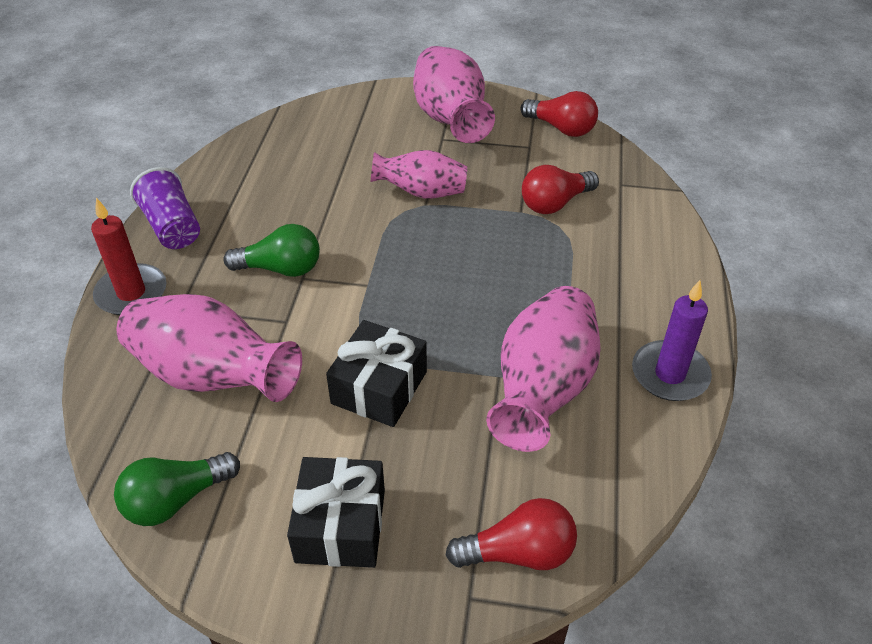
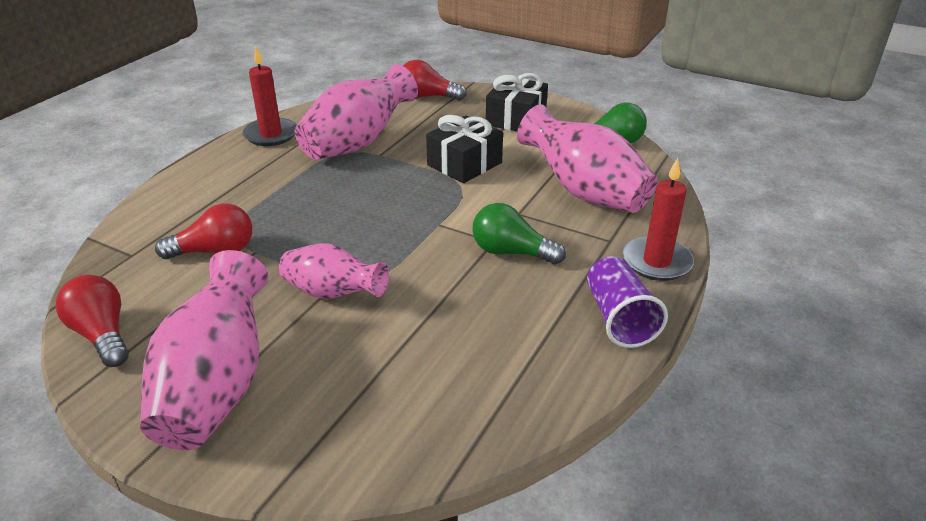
camera: 160 degrees left, 10 degrees down
purple candle [632,280,712,401] -> red candle [243,46,297,146]

